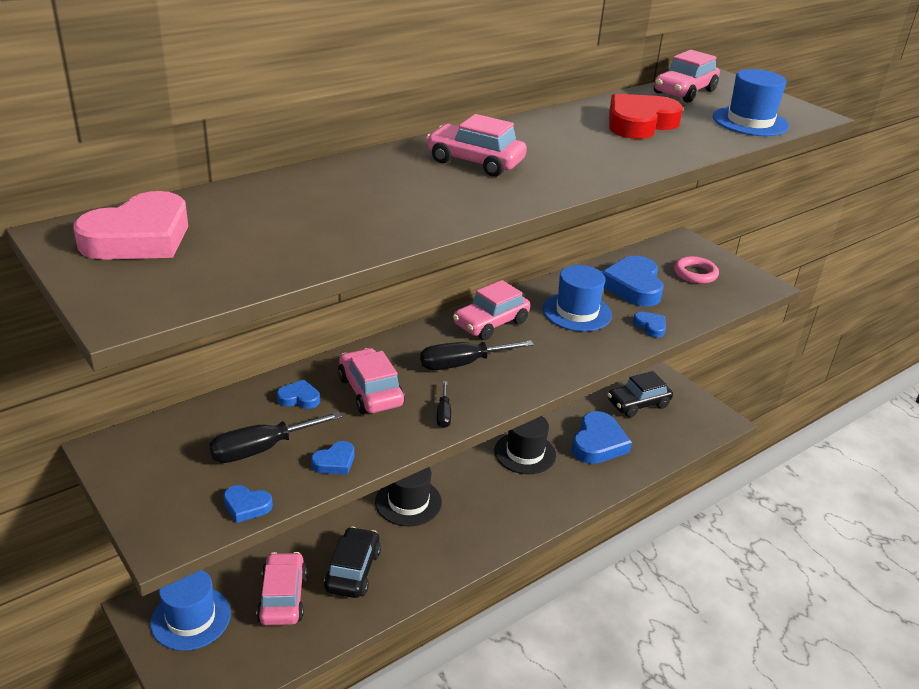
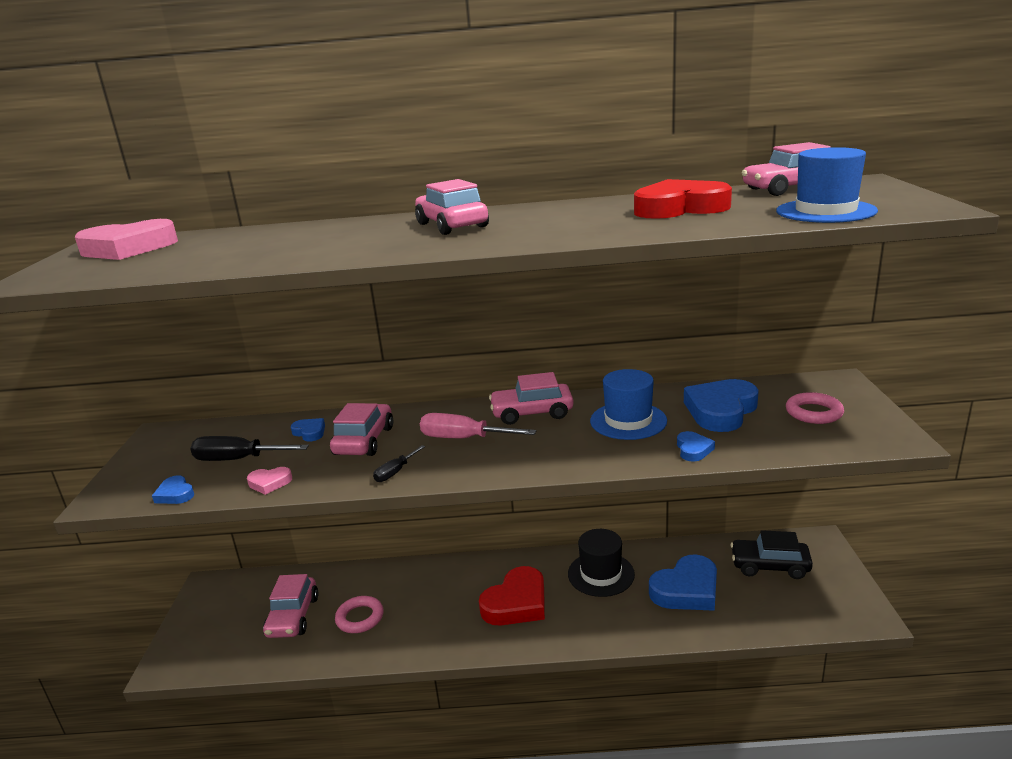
camera: 40 degrees right, 10 degrees down
blue hat [150,570,231,651] -> none
pink car [257,552,307,625] -> pink car turned 150 degrees clockwise [263,574,318,638]
blue heart [311,441,354,475] -> pink heart [247,467,292,495]
black car [324,527,381,598] -> pink ring [335,596,383,633]
black hat [375,467,442,526] -> none
black screwdriver [420,340,534,370] -> pink screwdriver [420,413,536,438]
none -> red heart [479,566,545,625]

